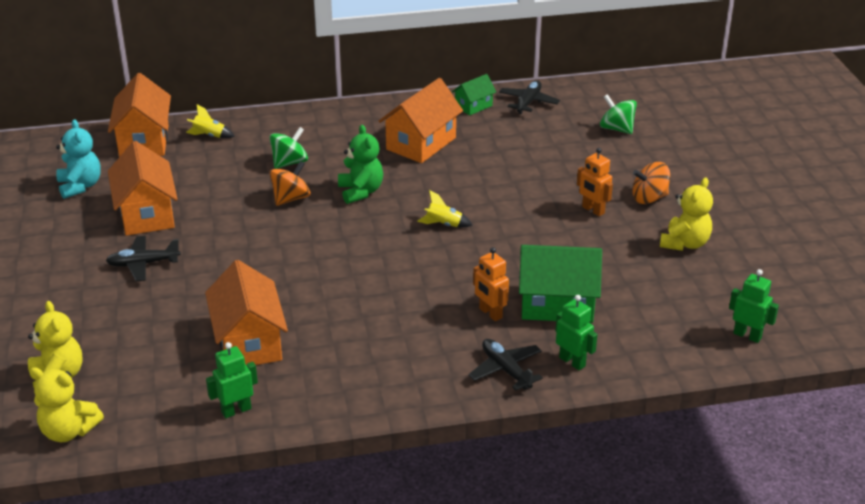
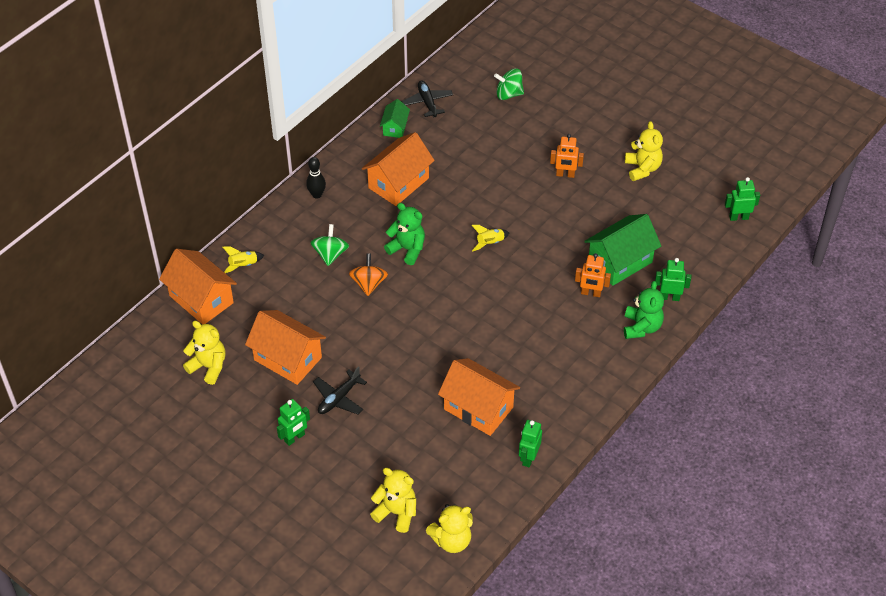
camera: 40 degrees left, 15 degrees up
turquoise teddy bear [56,119,101,199] -> yellow teddy bear [183,321,226,385]
orange house [379,78,463,163] -> orange house turned 45 degrees clockwise [362,132,435,206]
black plane [469,339,543,391] -> green teddy bear [624,281,664,339]
orange spinning top [632,162,670,204] -> none
none -> green robot [277,399,310,446]
none -> black bowling pin [306,157,326,199]

